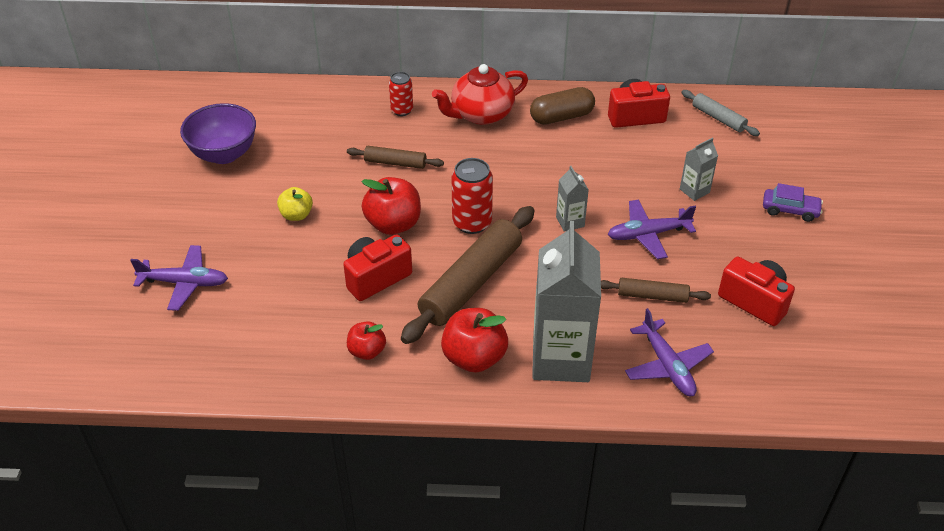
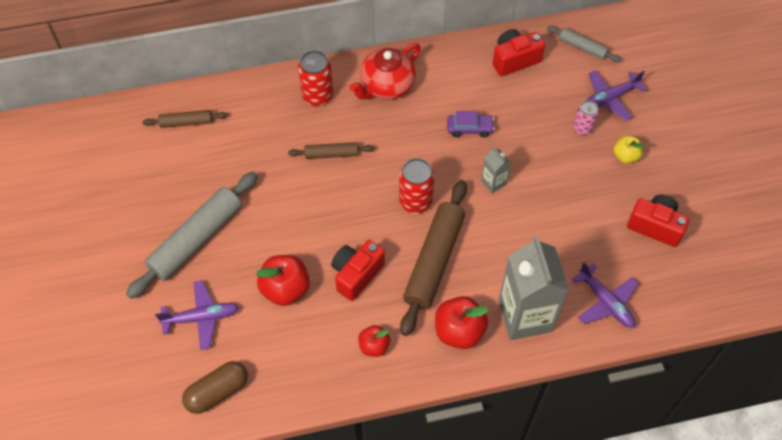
camera: 15 degrees left, 15 degrees up
purple bowl [180,103,256,164] -> none
yellow apple [277,187,313,221] -> yellow apple moved to [614,136,644,164]
red apple [361,177,421,235] -> red apple moved to [256,255,310,306]
red can [389,72,413,116] -> red can [298,51,333,106], size x1.57
brown capsule [530,87,595,125] -> brown capsule moved to [182,361,248,414]
brown rolling pin [601,278,711,303] -> brown rolling pin moved to [143,110,228,128]
purple plane [607,200,696,259] -> purple plane moved to [585,70,647,121]
grey carton [680,137,718,201] -> pink can [573,100,599,135]
purple car [763,183,823,222] -> purple car moved to [447,111,495,137]
none -> grey rolling pin [126,172,258,299]

